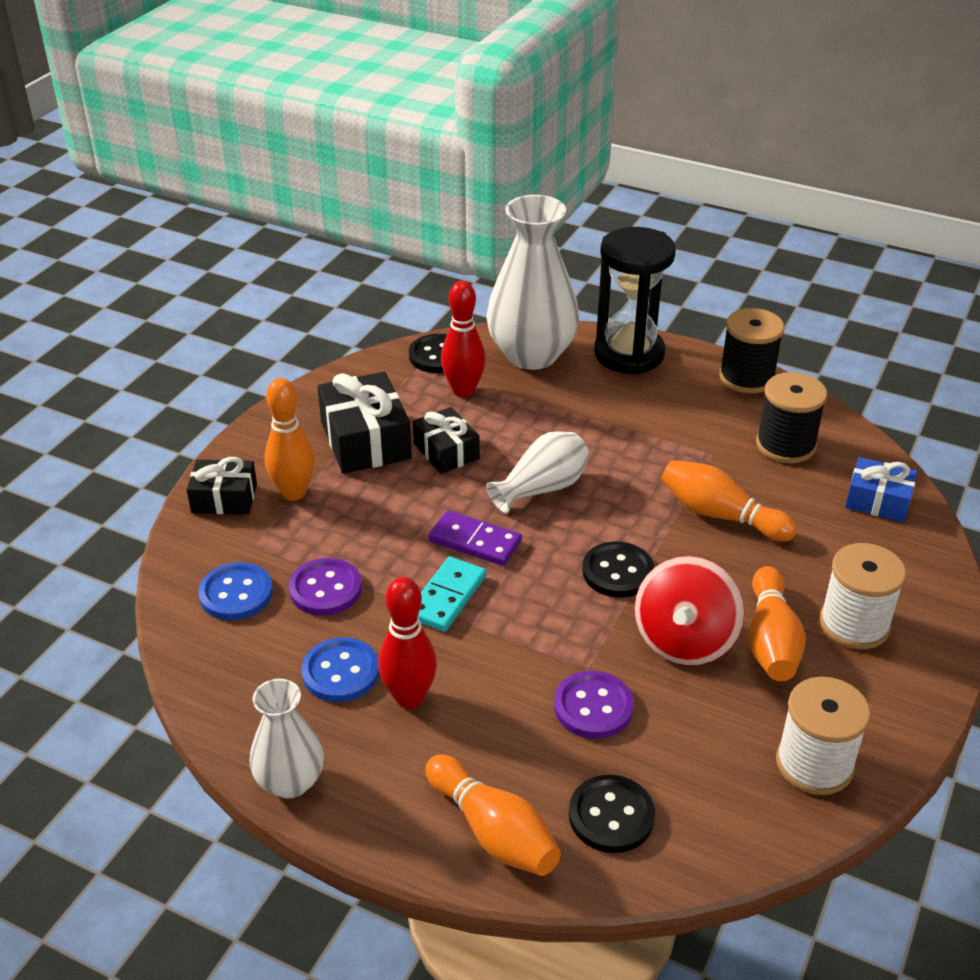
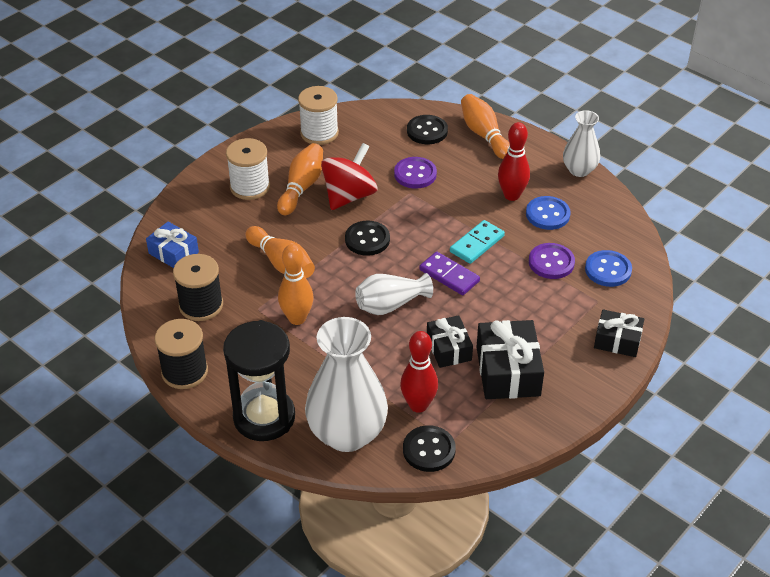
camera: 165 degrees left, 5 degrees up
orange bowling pin [265,378,315,501] -> orange bowling pin moved to [278,244,314,325]

